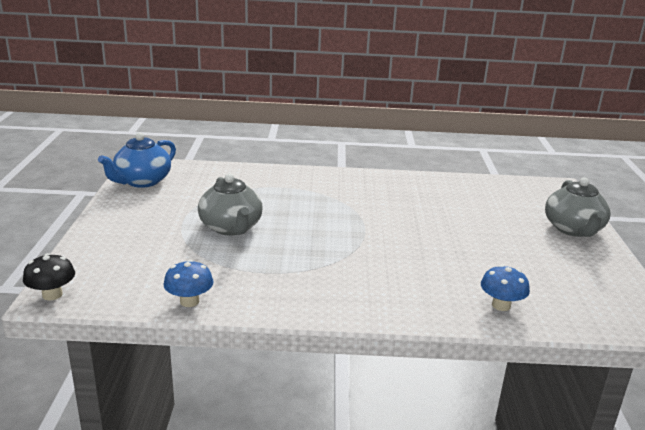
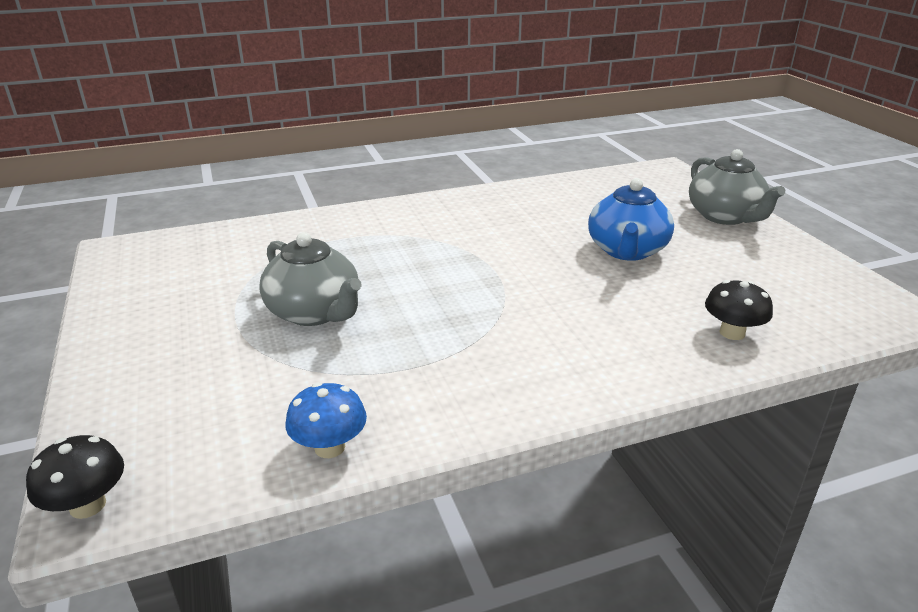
camera: 20 degrees left, 5 degrees up
blue teapot [98,132,176,188] -> blue teapot moved to [588,178,674,261]
blue mushroom [481,265,530,311] -> black mushroom [705,280,773,340]

